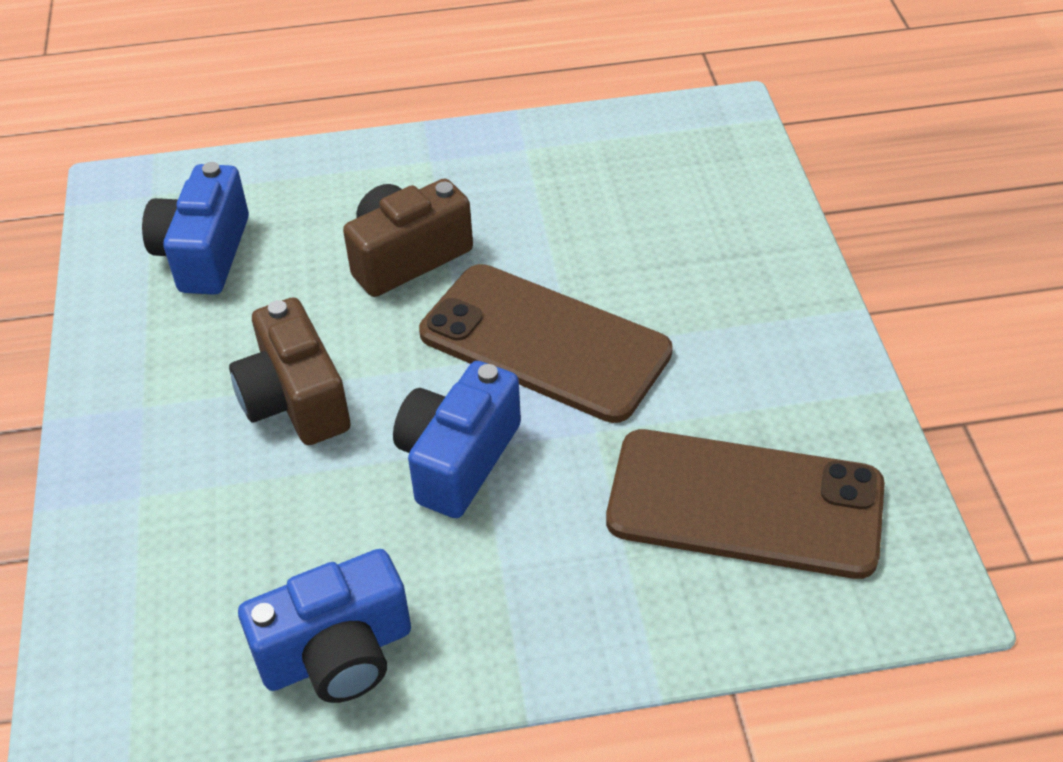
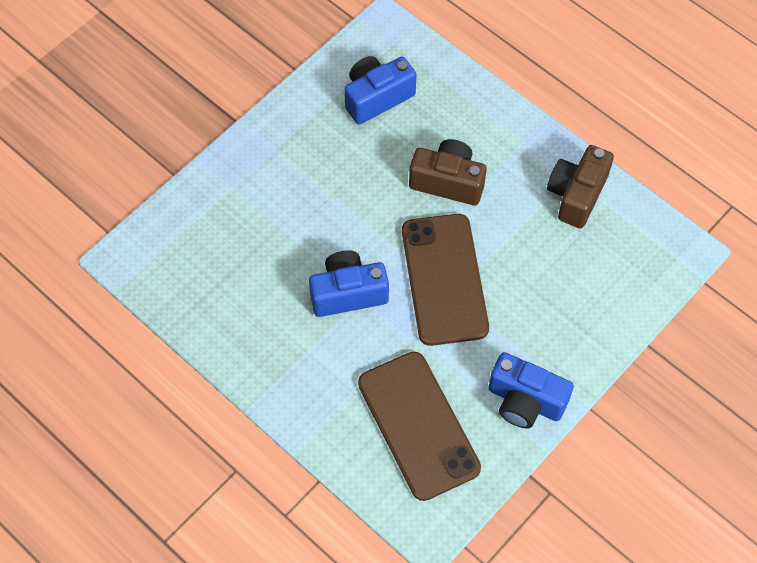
camera: 50 degrees right, 15 degrees up
brown camera [229,297,351,445] -> brown camera moved to [547,145,614,228]
blue camera [238,549,411,703] -> blue camera moved to [488,352,574,429]

